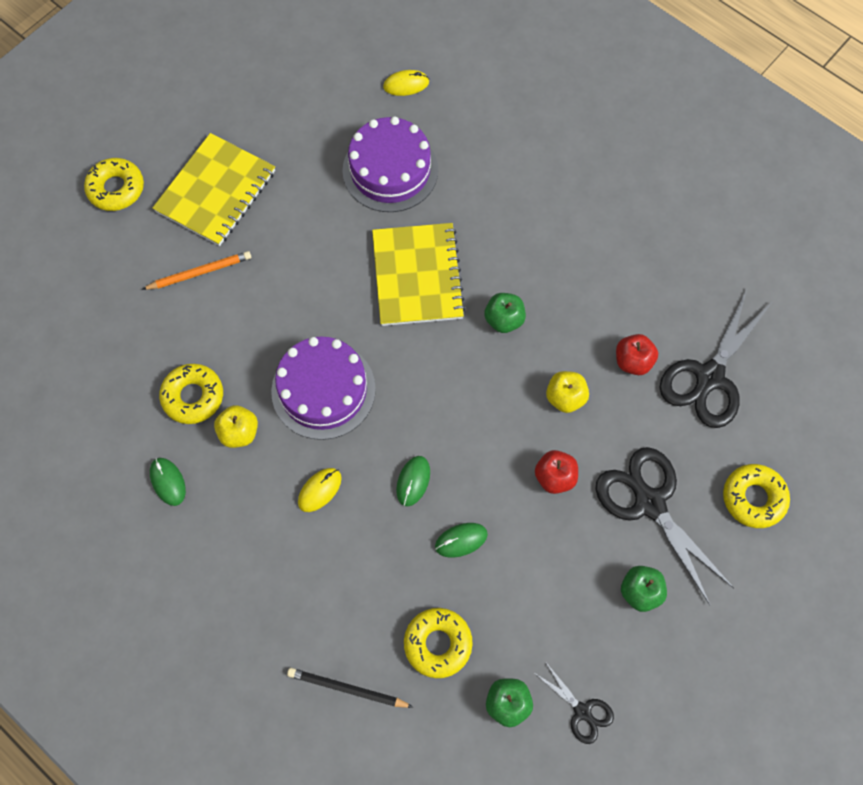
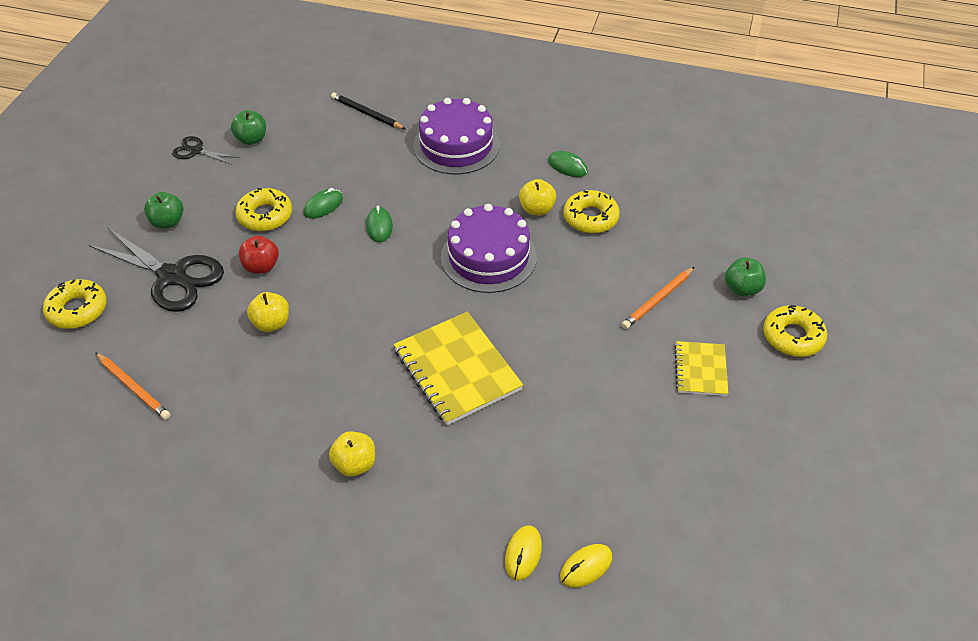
camera: 155 degrees right, 20 degrees down
yellow notebook [153,133,275,246] -> yellow notebook [674,341,728,396], size x0.57
black pencil [287,668,413,708] -> black pencil turned 135 degrees counterclockwise [331,92,405,129]
yellow mouse [298,468,342,512] -> yellow mouse moved to [505,525,542,581]
purple cake [342,116,438,212] -> purple cake moved to [413,98,500,174]
yellow donut [404,608,473,678] -> yellow donut moved to [235,188,292,231]
green apple [484,293,526,333] -> green apple moved to [725,258,766,296]
red apple [616,334,658,375] -> none
black scissors [659,289,771,428] -> orange pencil [95,352,170,420]
none -> yellow apple [329,431,375,477]

